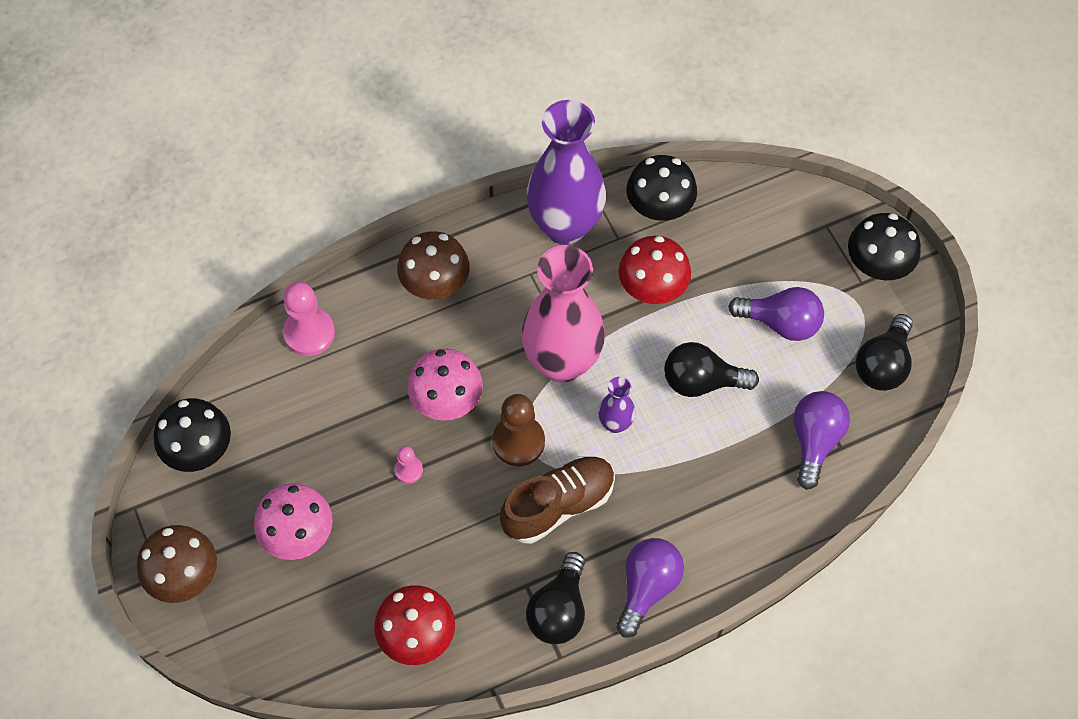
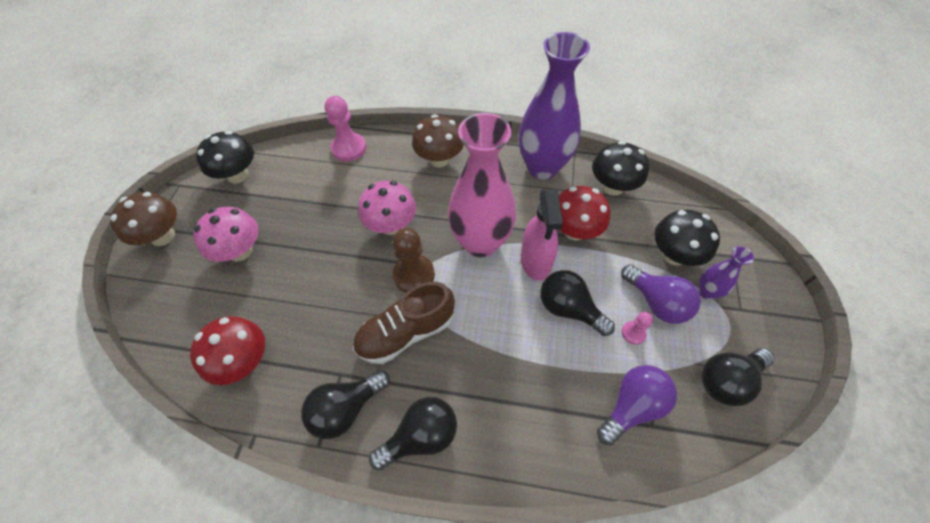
camera: 35 degrees right, 5 degrees down
pink pawn [395,446,423,484] -> pink pawn moved to [622,312,653,345]
brown shoe [500,456,615,544] -> brown shoe turned 150 degrees clockwise [353,282,455,364]
purple vase [598,377,635,433] -> purple vase moved to [698,246,754,300]
purple light bulb [616,538,684,638] -> black light bulb [369,397,457,471]
black mushroom [848,213,921,280] -> black mushroom moved to [654,210,720,266]
none -> pink spray bottle [521,189,563,281]

